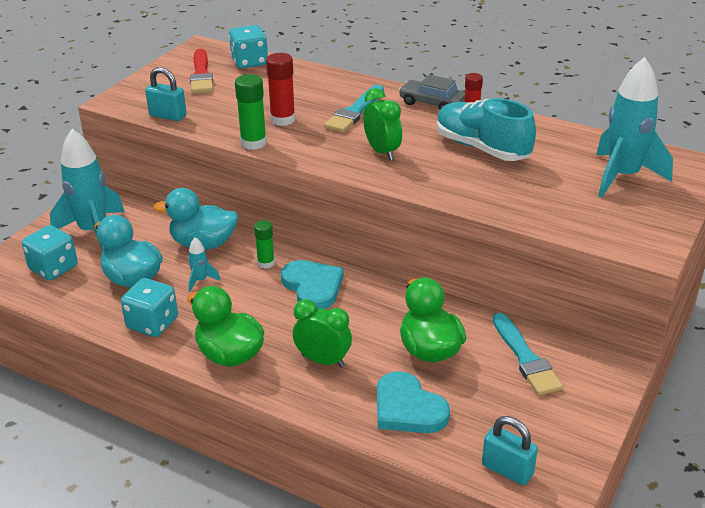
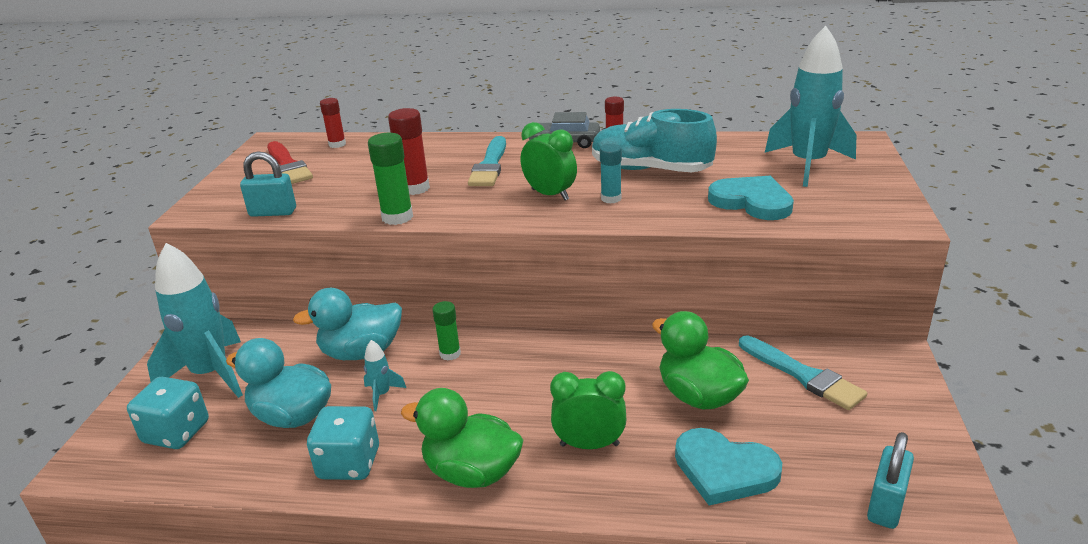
camera: 20 degrees left, 5 degrees down
turquoise dice [229,25,268,68] -> red glue stick [320,98,346,148]
turquoise heart [281,260,344,309] -> turquoise heart moved to [708,176,794,220]
turquoise padlock [482,416,538,485] -> turquoise padlock turned 75 degrees counterclockwise [867,432,914,529]
none -> turquoise glue stick [600,144,622,204]

